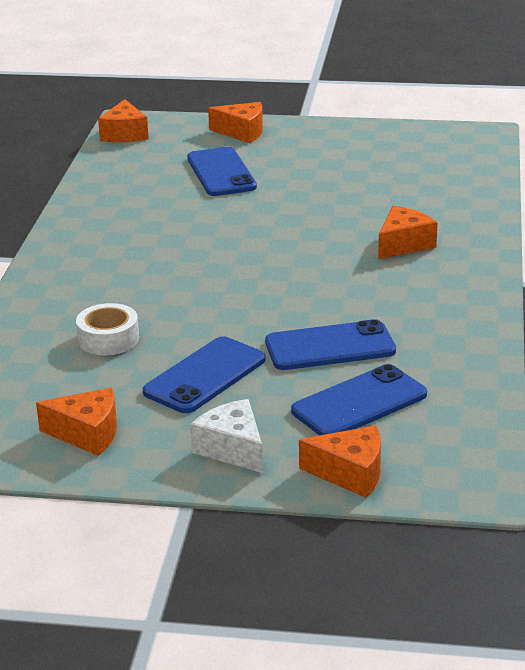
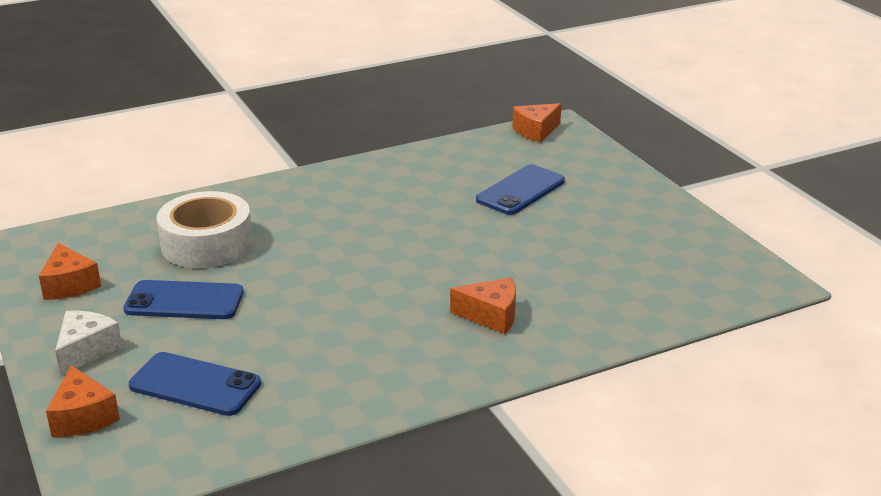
camera: 55 degrees right, 0 degrees up
white tape [76,303,139,355] -> white tape [157,191,253,268], size x1.76
orange cheese [208,102,263,143] -> none
blue phone [265,319,396,370] -> none

